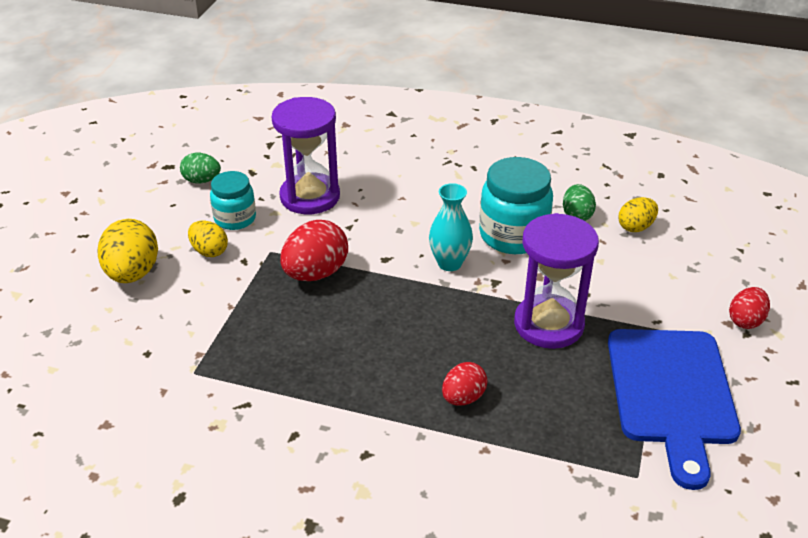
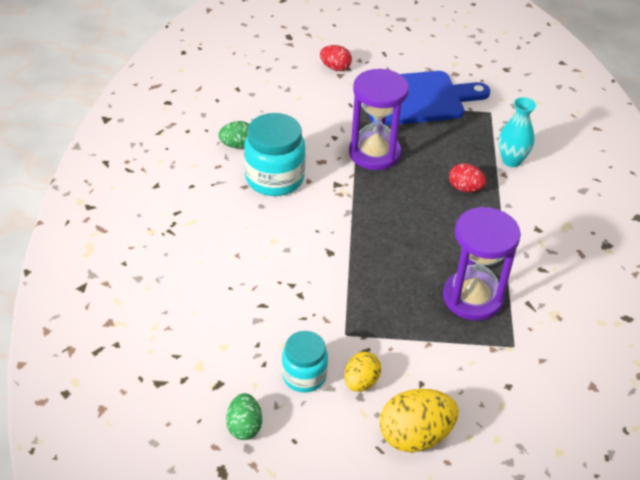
camera: 105 degrees left, 5 degrees up
purple hourglass [272,97,340,214] -> purple hourglass moved to [443,207,521,321]
red egg [280,220,348,281] -> none
turquoise vase [429,183,473,271] -> turquoise vase moved to [499,97,536,167]
yellow egg [618,197,658,232] -> none

